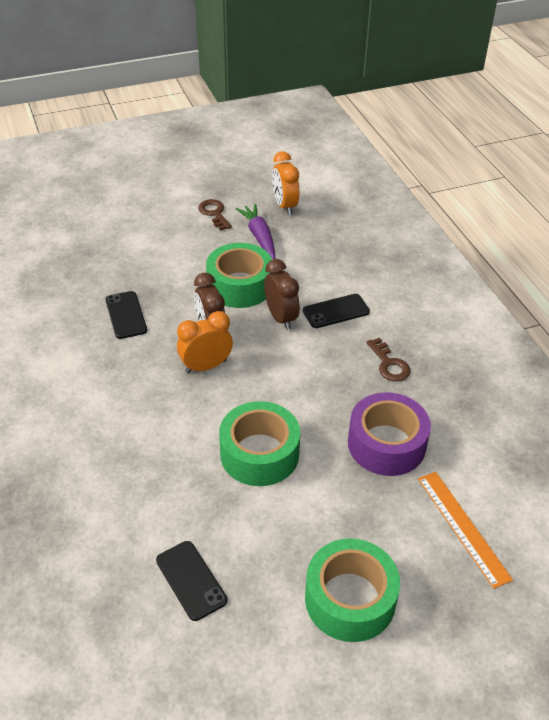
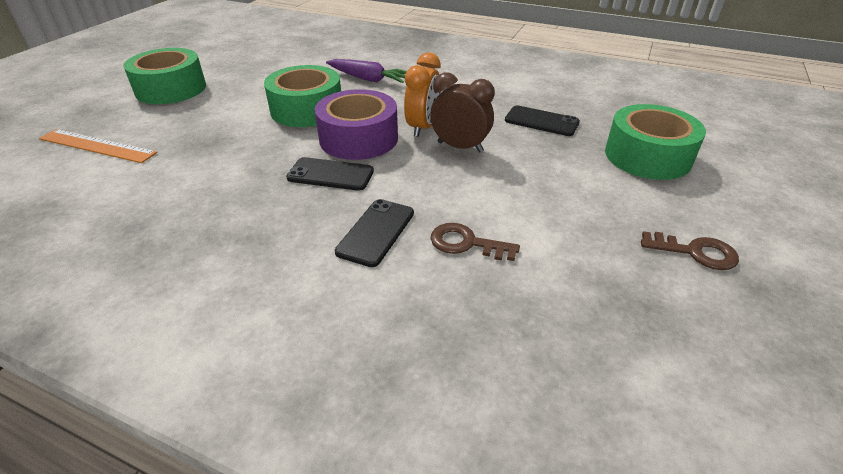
camera: 135 degrees right, 5 degrees down
black phone [156,541,227,621] -> black phone moved to [286,157,374,191]
green tape [206,243,272,308] -> green tape moved to [605,104,706,180]
purple carrot [235,204,275,259] -> purple carrot moved to [326,59,407,83]
brown clock [264,259,300,330] -> none
orange clock [272,151,299,215] -> none
purple tape [348,392,431,476] -> purple tape moved to [315,89,398,160]
brown key [366,338,411,382] -> brown key moved to [431,223,520,261]

